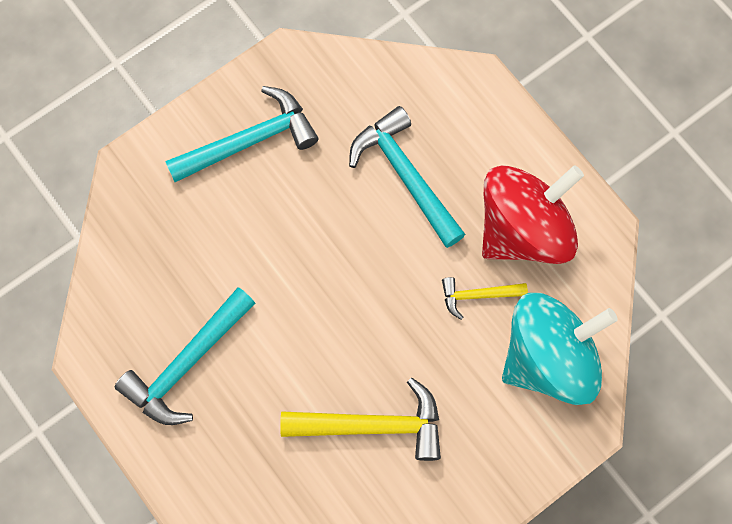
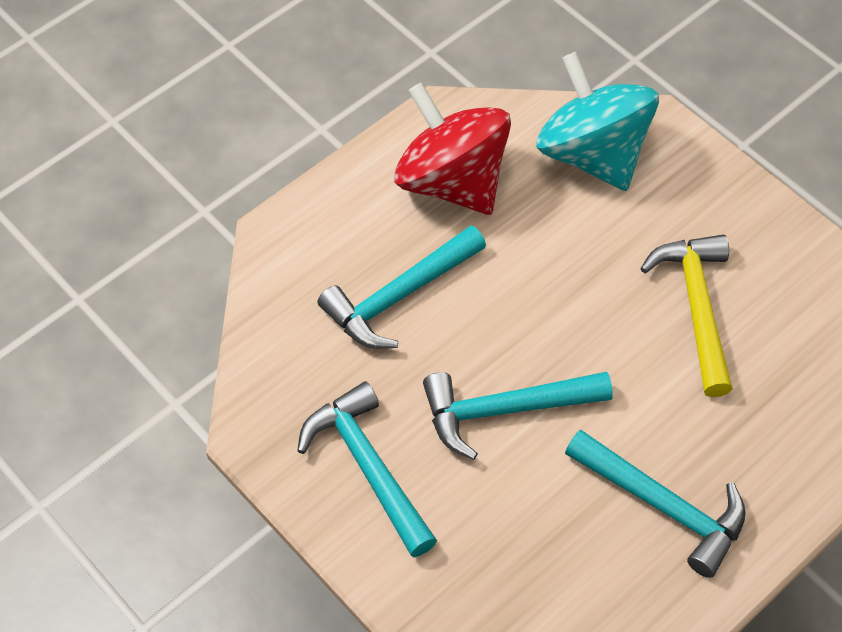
camera: 95 degrees left, 15 degrees down
yellow hammer [442,277,528,320] -> none
none -> turquoise hammer [423,372,613,460]

